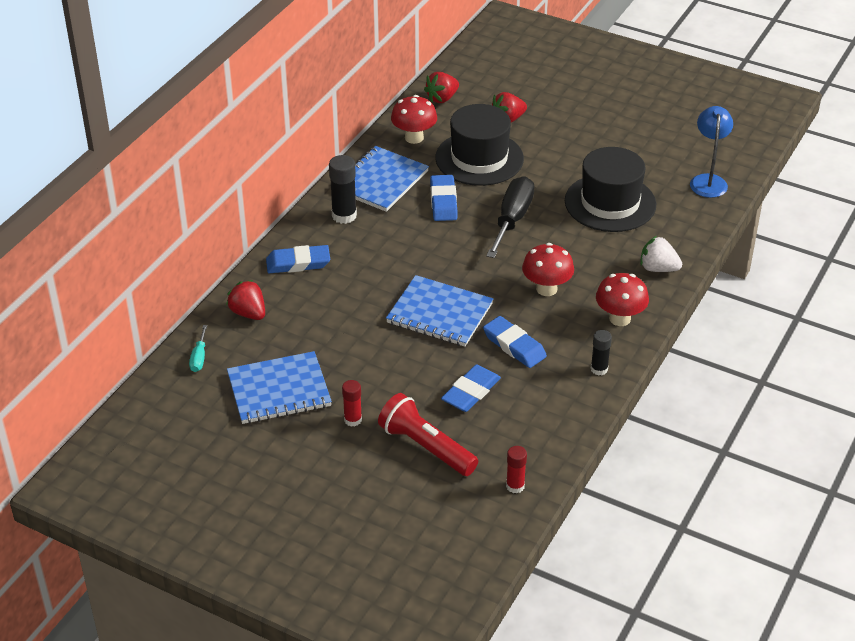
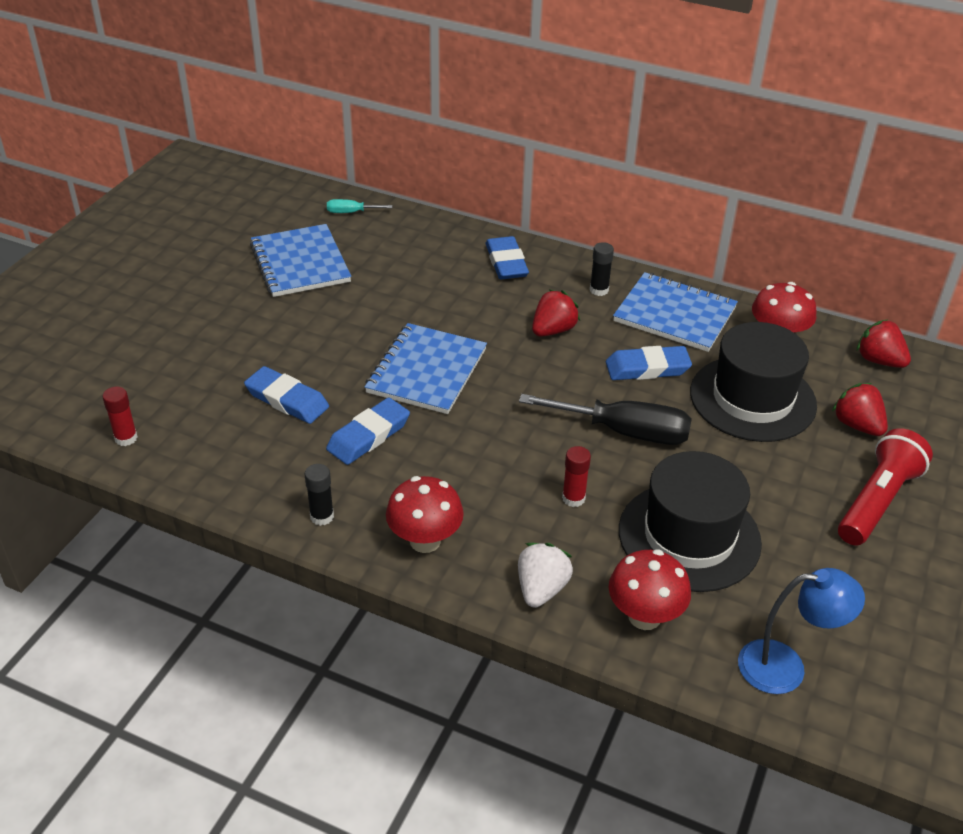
camera: 85 degrees right, 0 degrees up
red strawberry [226,280,265,320] -> red strawberry moved to [532,290,580,337]
black glue stick [329,155,357,224] -> black glue stick [590,242,614,296], size x0.63
red glue stick [342,380,362,426] -> red glue stick moved to [562,446,591,507]
red flashlight [378,393,478,476] -> red flashlight moved to [838,428,933,546]
red mushroom [522,243,574,296] -> red mushroom moved to [609,549,691,630]

